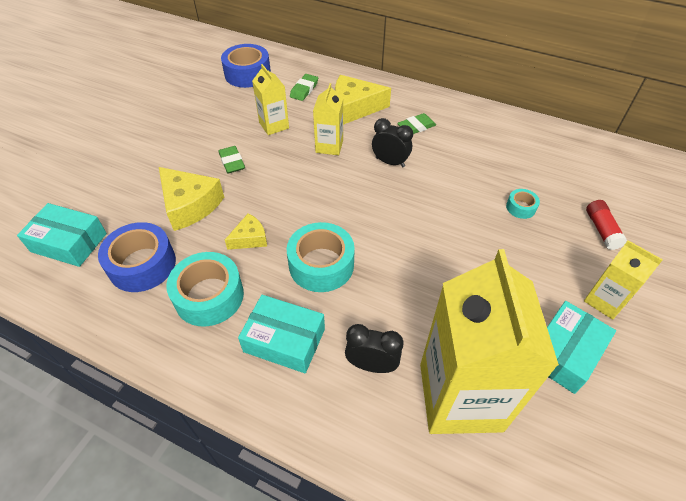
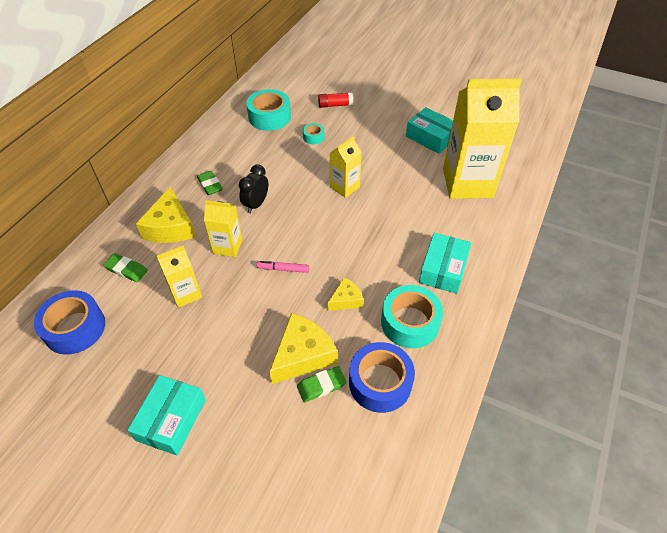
camera: 90 degrees left, 0 degrees up
turquoise box [17,203,107,267] -> turquoise box moved to [127,375,206,456]
green eraser [219,146,245,173] -> green eraser moved to [297,366,347,402]
yellow cheese [225,213,267,250] -> yellow cheese turned 90 degrees clockwise [327,277,363,311]
turquoise tape [287,222,355,292] -> turquoise tape moved to [246,89,291,131]
black clock [345,324,403,373] -> none
yellow carton [584,240,663,320] -> yellow carton moved to [330,136,362,198]
none -> pink marker [257,261,309,273]

